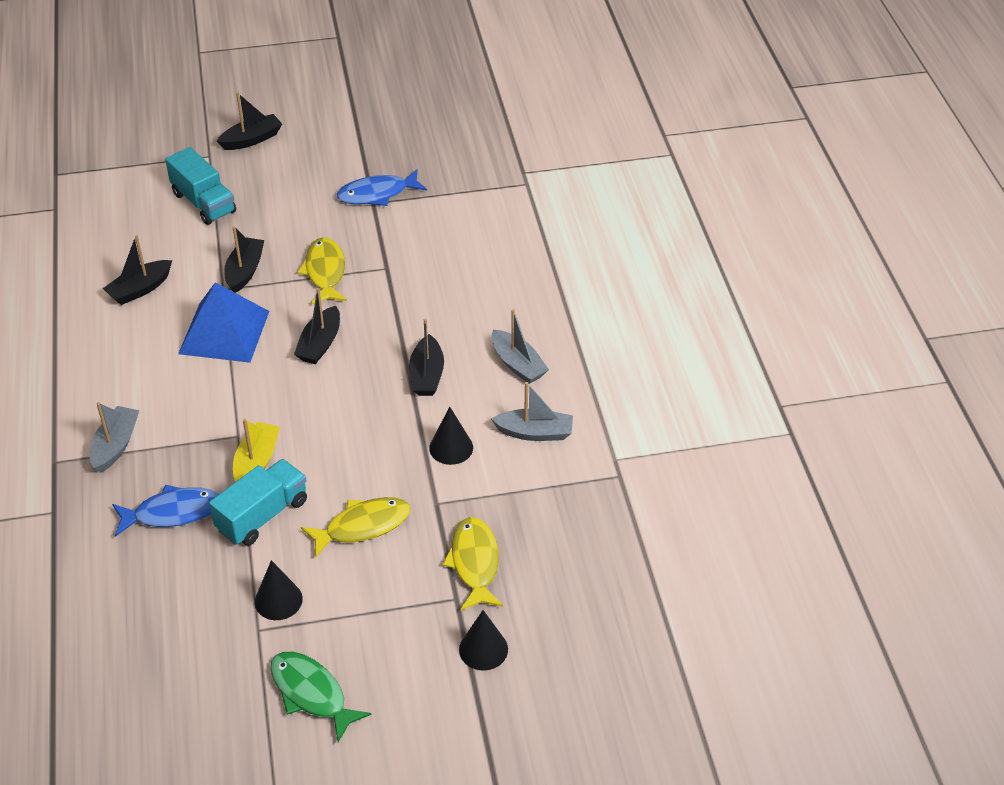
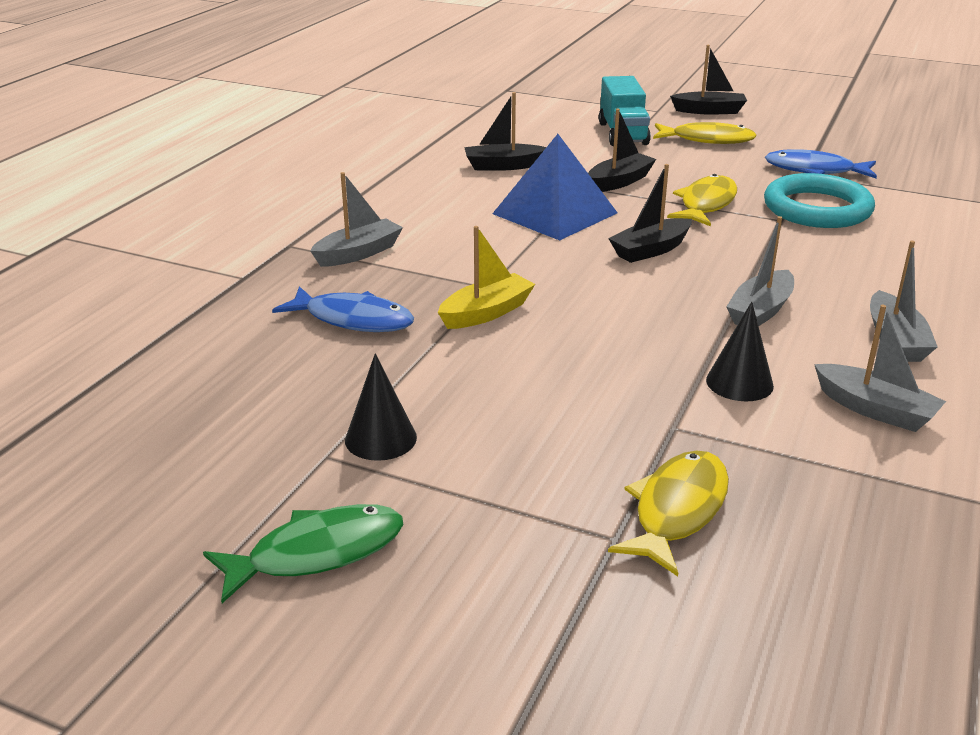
camera: 35 degrees right, 15 degrees down
turquoise truck [209,459,307,546] -> none
green fish [270,652,372,742] -> green fish turned 75 degrees clockwise [203,504,403,603]
yellow fish [301,497,410,558] -> yellow fish moved to [653,122,757,144]
black boat [409,318,444,396] -> grey boat [726,216,794,326]
black cone [459,610,508,670] -> none
none -> turquoise ring [764,173,875,228]

